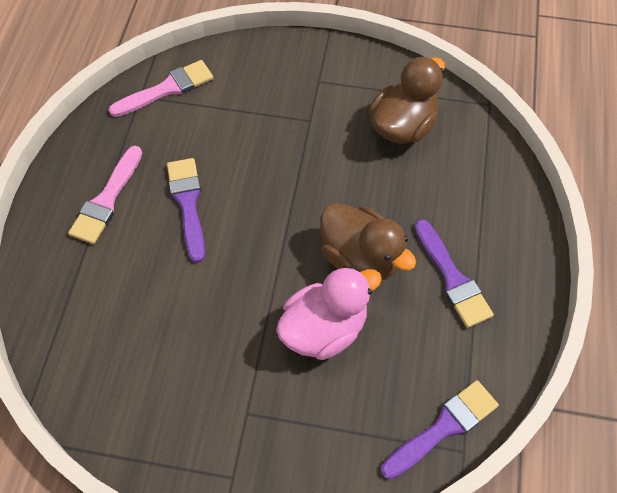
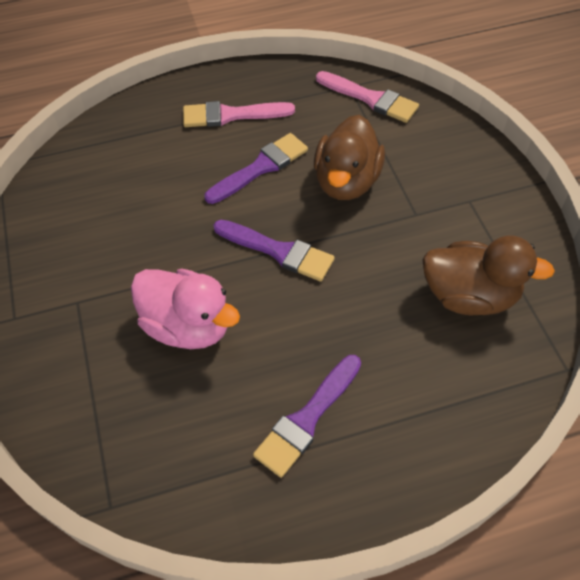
camera: 65 degrees right, 5 degrees down
brown duck [320,203,416,280] -> brown duck moved to [314,115,385,200]
purple brush [381,380,499,479] -> purple brush moved to [214,220,335,282]

